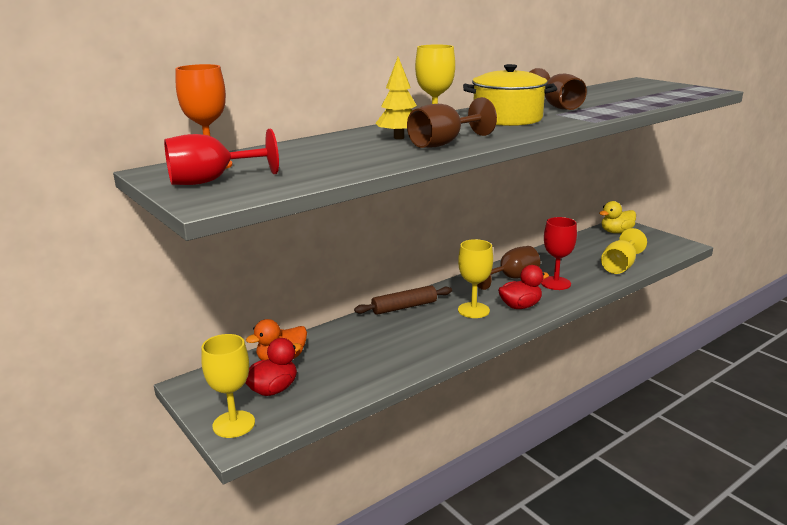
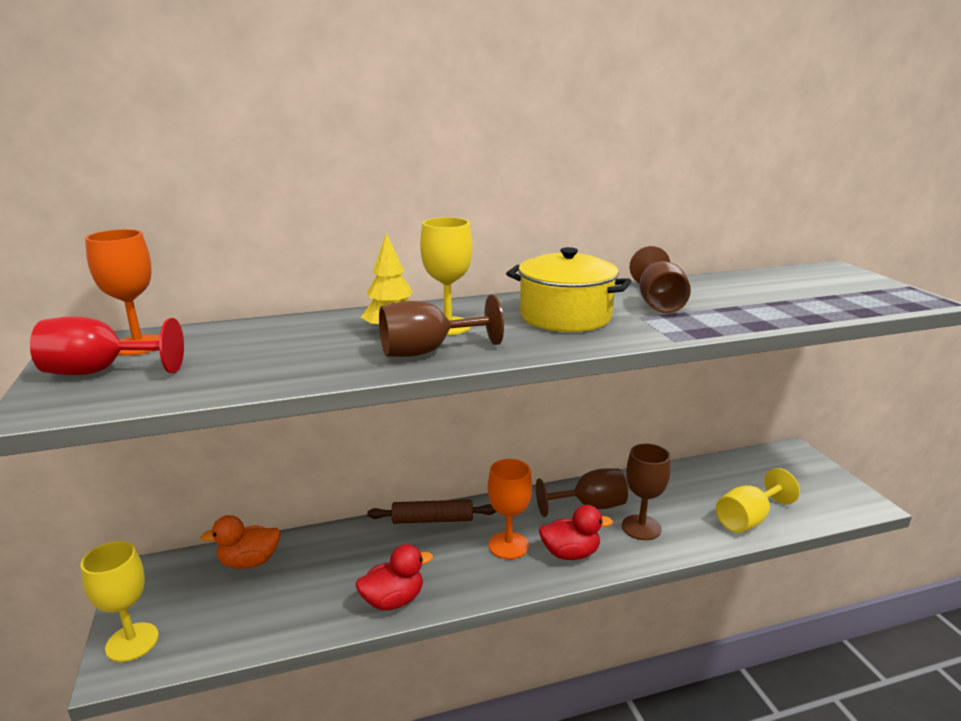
camera: 20 degrees right, 0 degrees up
red duck [245,338,302,396] -> red duck moved to [356,544,433,610]
yellow goblet [458,239,493,318] -> orange goblet [488,459,532,559]
red goblet [541,217,577,290] -> brown goblet [622,444,671,540]
yellow duck [599,201,636,233] -> none

